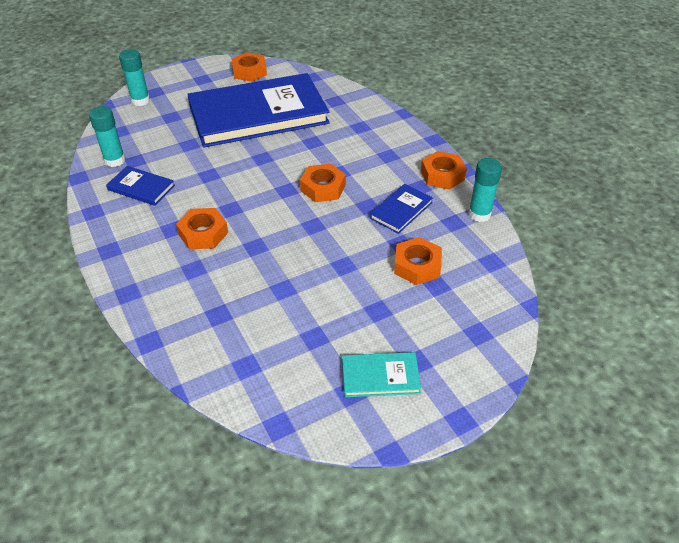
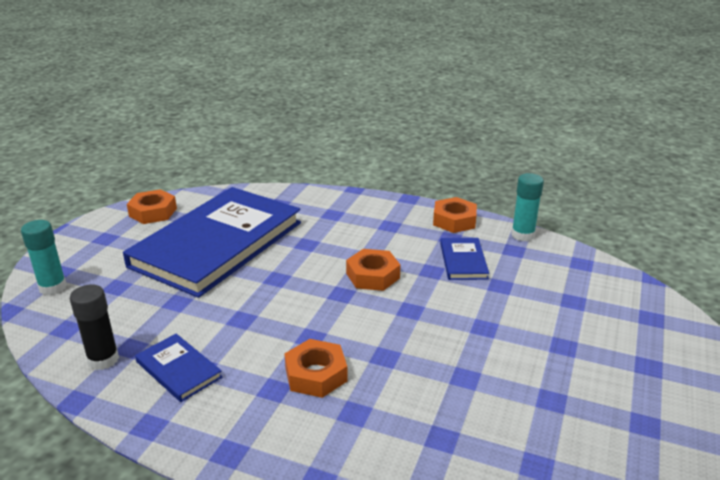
camera: 40 degrees left, 15 degrees down
turquoise glue stick [89,106,125,167] -> black glue stick [70,284,119,370]
blue book [106,166,175,206] -> blue book turned 60 degrees clockwise [135,334,222,402]
turquoise book [342,352,421,397] -> none
orange nut [394,237,442,285] -> none

